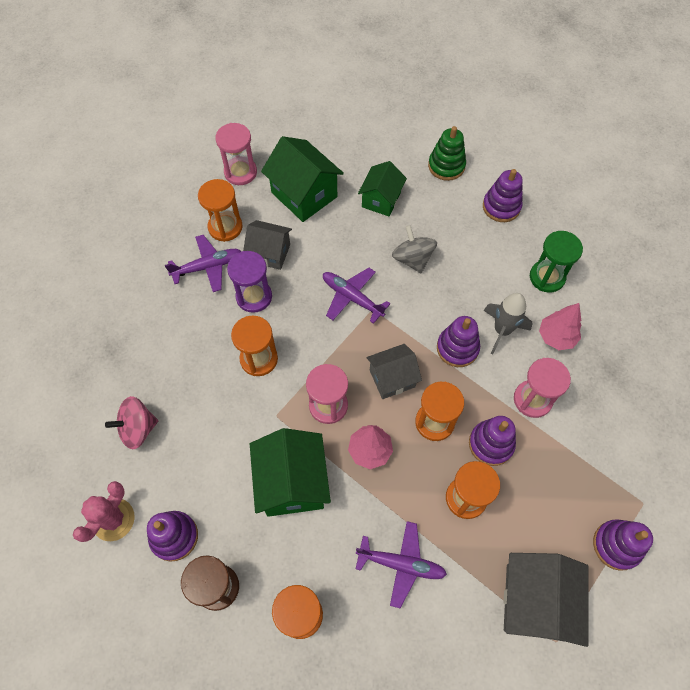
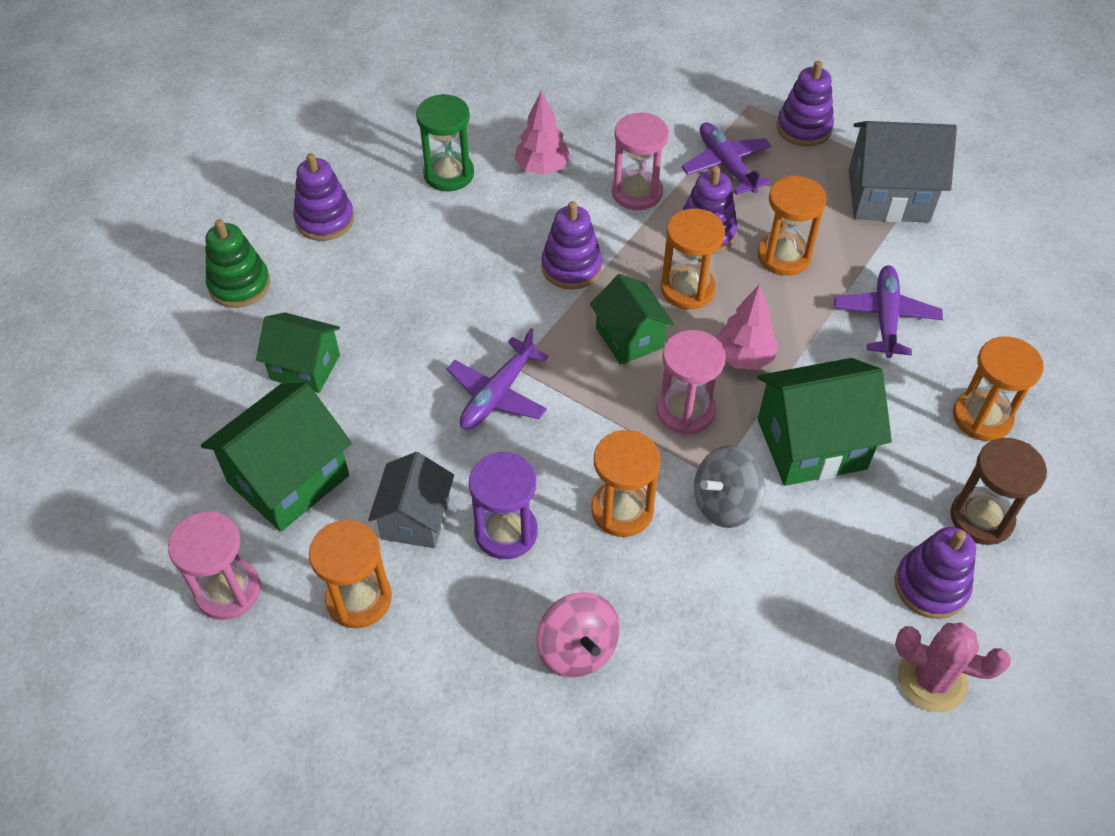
camera: 95 degrees left, 10 degrees down
pink spinning top [105,396,158,449] -> pink spinning top moved to [537,592,620,678]
purple plane [165,235,242,292] -> purple plane moved to [681,122,772,195]
grey house [367,344,422,399] -> green house [590,274,674,365]
grey spinning top [392,225,437,273] -> grey spinning top moved to [694,445,765,528]
grey rocket [483,293,533,355] -> none

